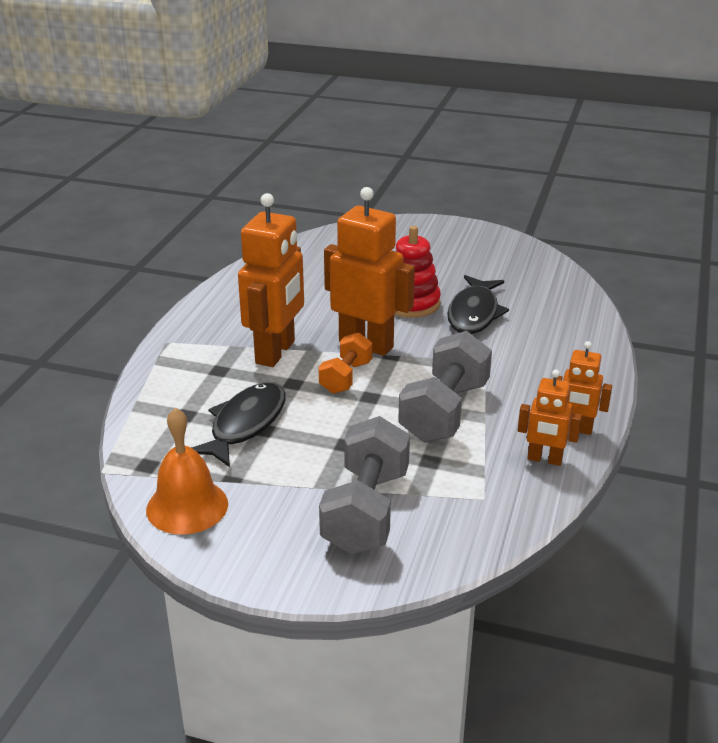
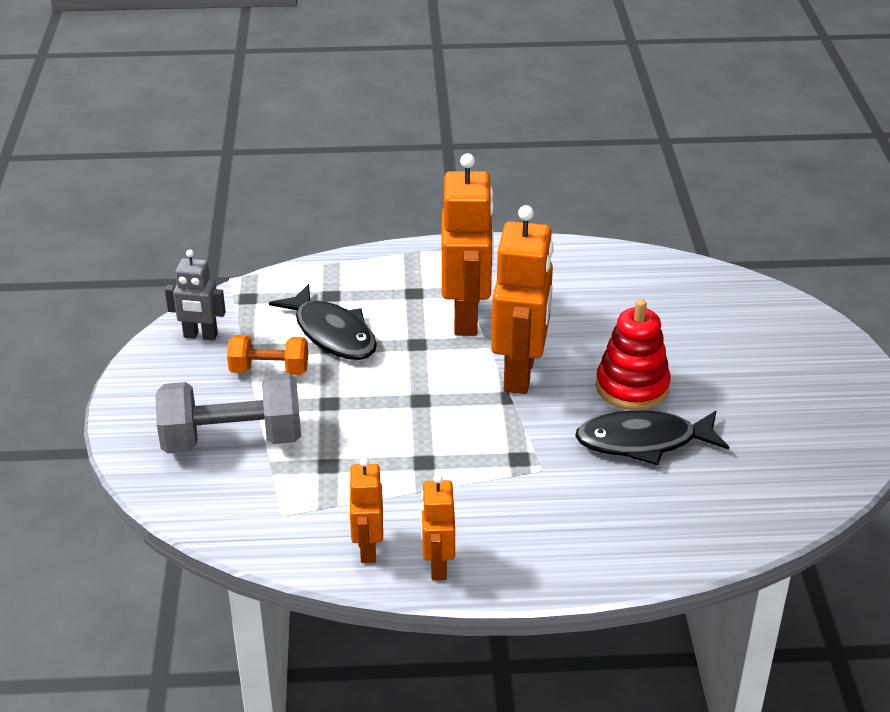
camera: 70 degrees right, 5 degrees up
orange bell [146,408,228,535] -> grey robot [165,250,226,341]
black fish [191,382,286,467] -> black fish turned 45 degrees clockwise [269,284,377,360]
orange robot [238,193,304,367] -> orange robot turned 90 degrees counterclockwise [441,153,494,336]
orange dumbbell [318,332,373,394] -> orange dumbbell moved to [227,335,308,375]
grey dumbbell [398,331,492,443] -> none

